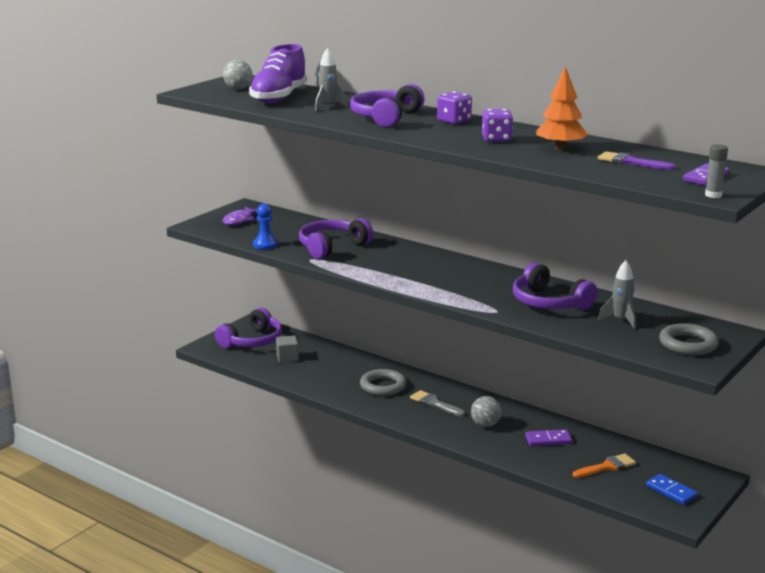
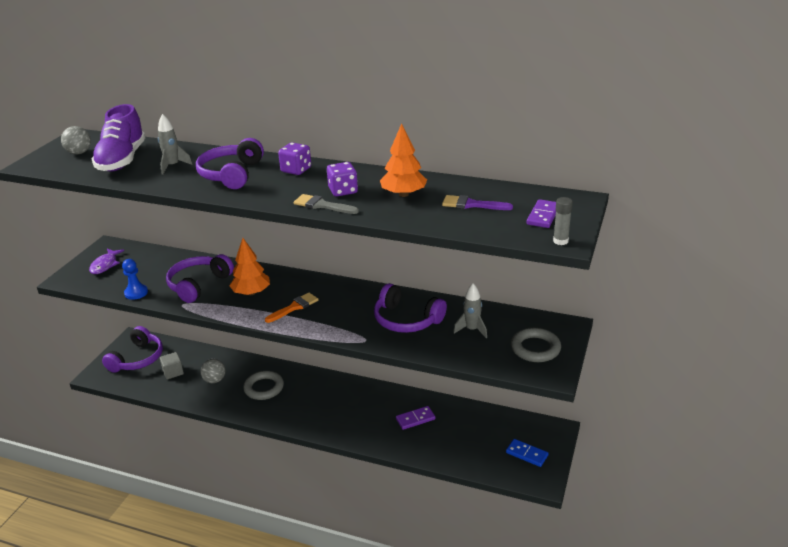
camera: 15 degrees left, 10 degrees up
grey brush [410,390,465,417] -> grey brush moved to [294,194,359,214]
grey ball [471,396,502,427] -> grey ball moved to [200,359,225,383]
orange brush [573,453,636,478] -> orange brush moved to [265,292,319,323]
none -> orange tree [230,238,270,295]

